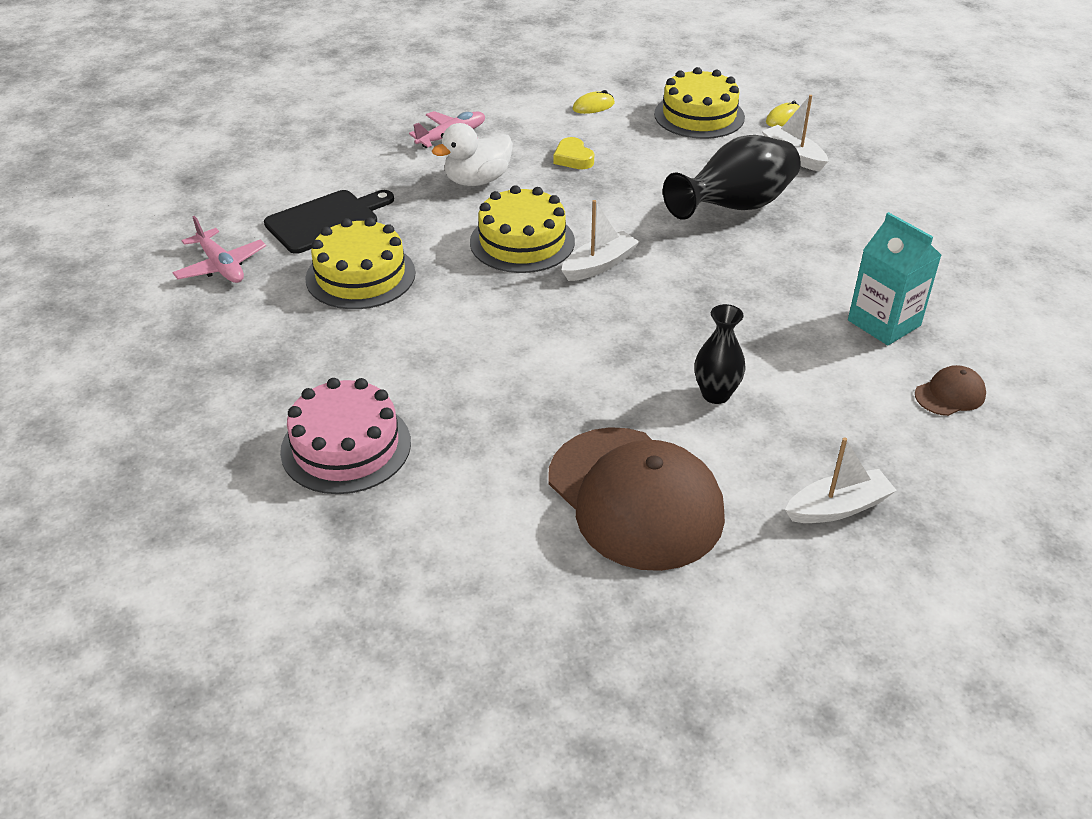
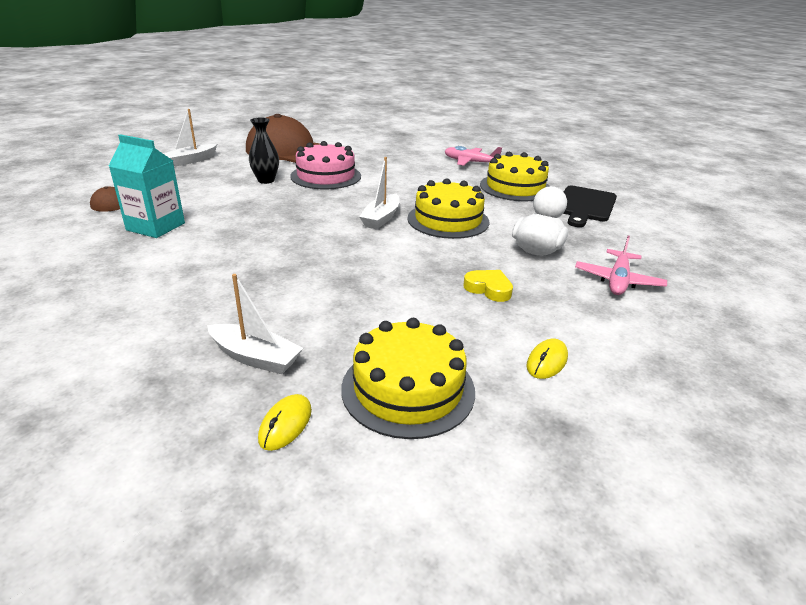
camera: 150 degrees right, 10 degrees down
pink plane [172,216,266,283] -> pink plane moved to [445,146,502,166]
pink cake [280,378,411,494] -> pink cake moved to [290,141,361,189]
black vase [663,135,801,220] -> none

